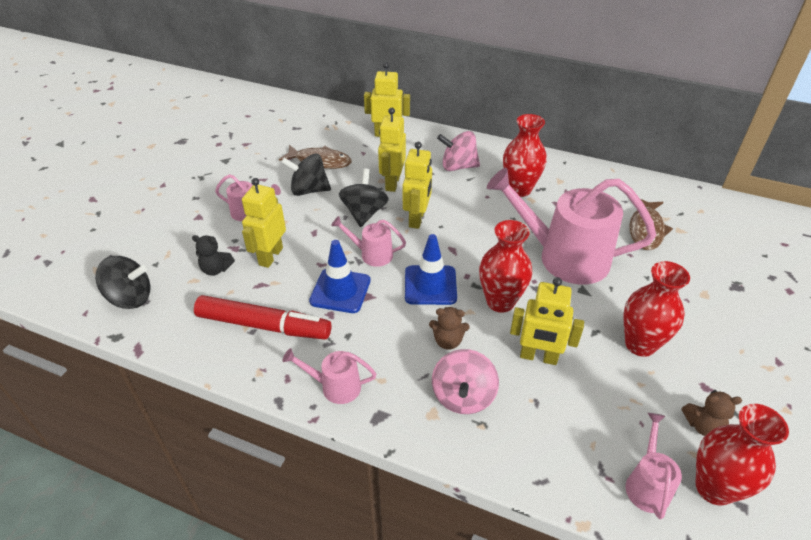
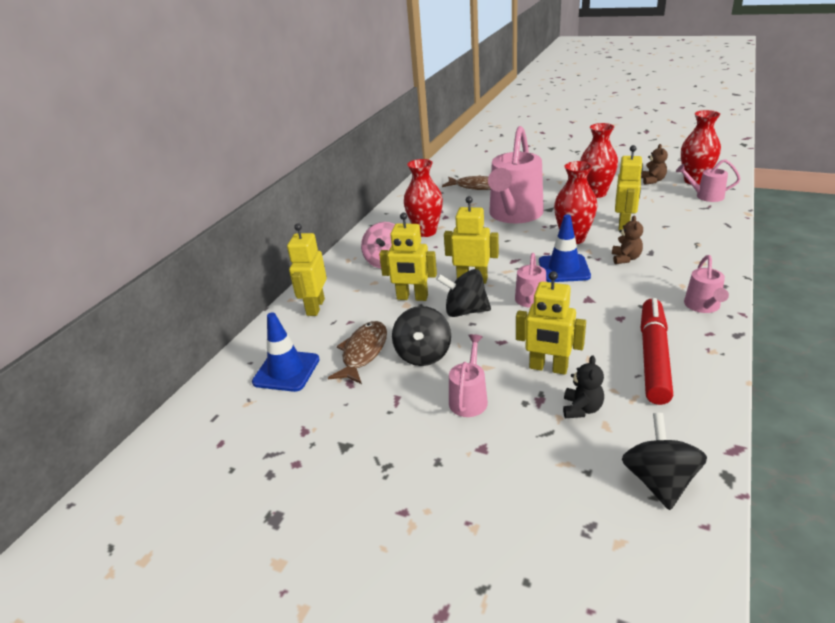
camera: 85 degrees left, 10 degrees down
blue traffic cone [309,240,370,313] -> blue traffic cone moved to [252,312,320,392]
pink spinning top [432,349,499,414] -> none

